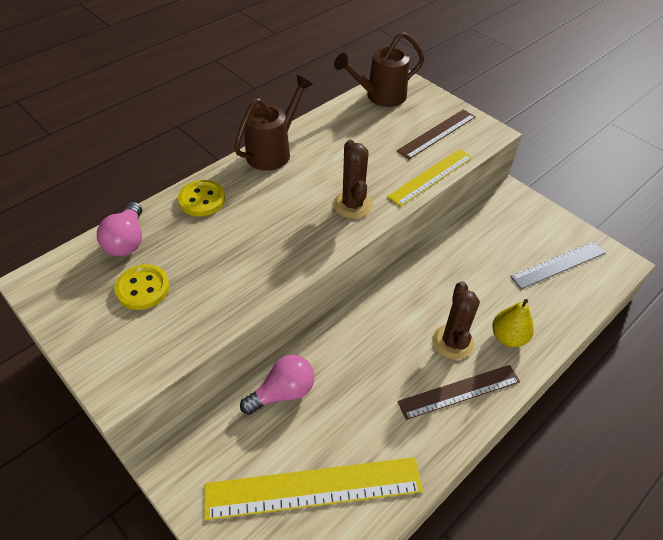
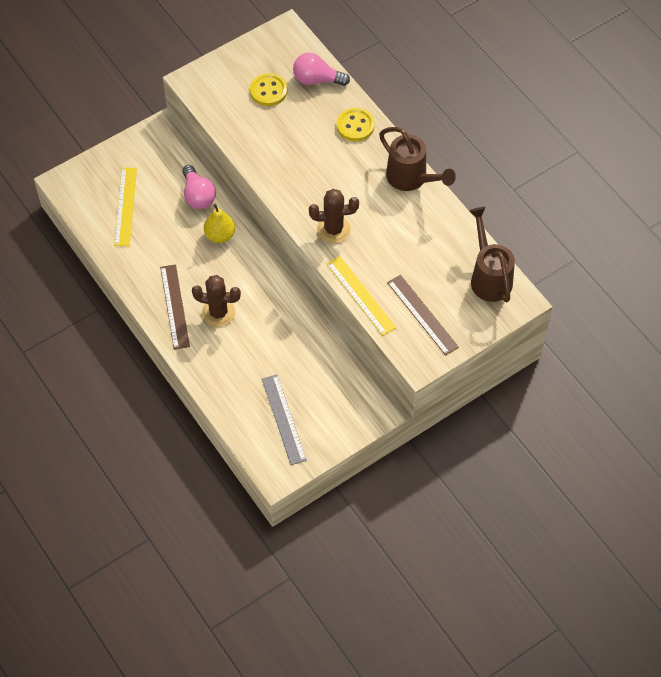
camera: 100 degrees right, 10 degrees up
yellow ruler [205,457,423,520] -> yellow ruler [114,168,137,246], size x0.66
yellow pear [492,299,534,347] -> yellow pear moved to [204,204,235,243]

